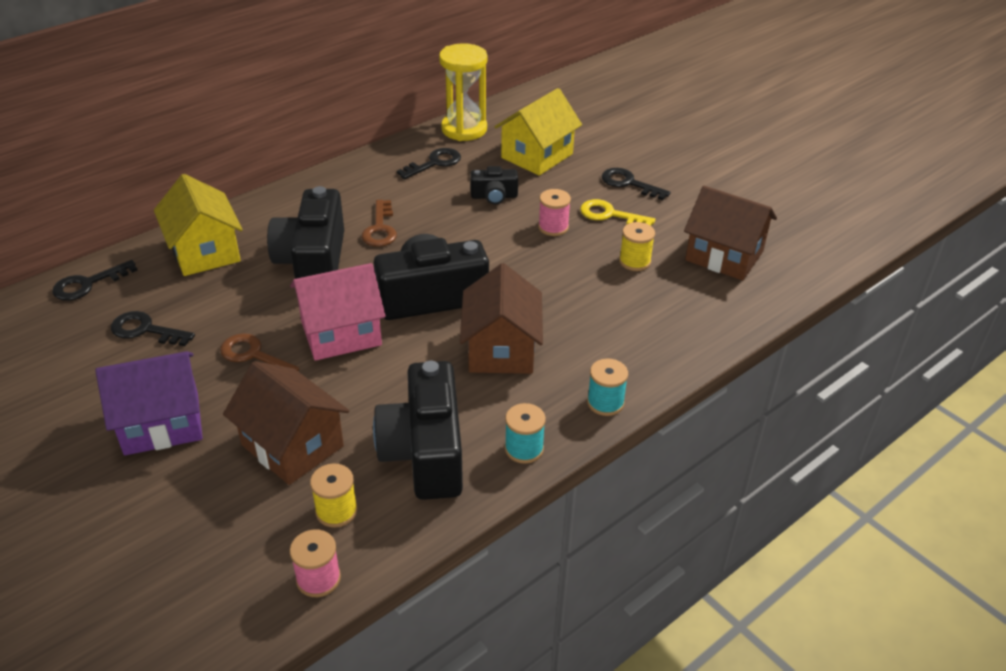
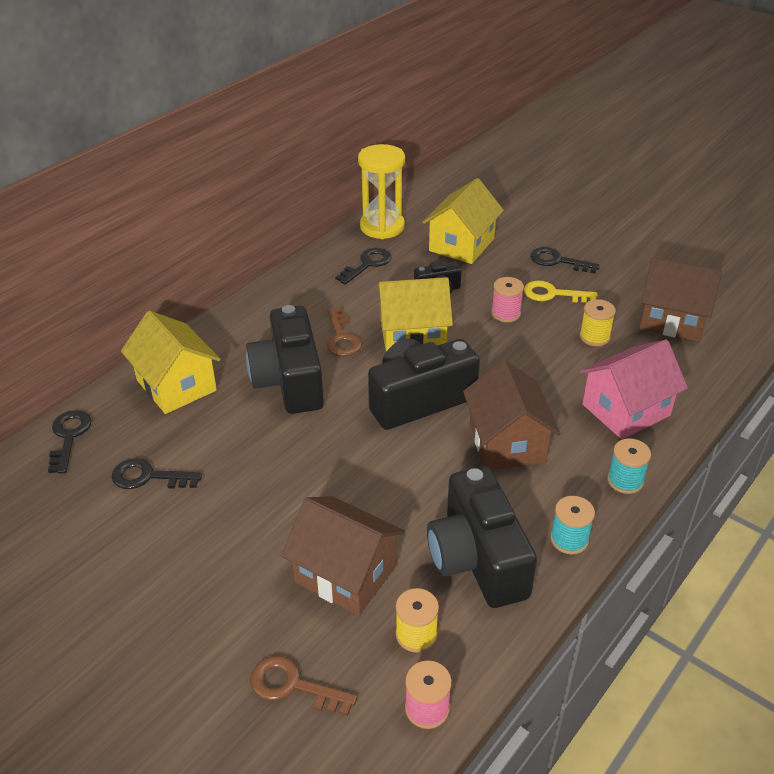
camera: 10 degrees left, 0 degrees up
black key [52,260,138,301] -> black key turned 135 degrees clockwise [48,410,92,474]
purple house [96,351,203,455] -> none
brown key [220,333,299,371] -> brown key moved to [250,656,357,716]
pink house [290,263,386,361] -> pink house moved to [580,340,688,439]
none -> yellow house [376,277,453,352]

